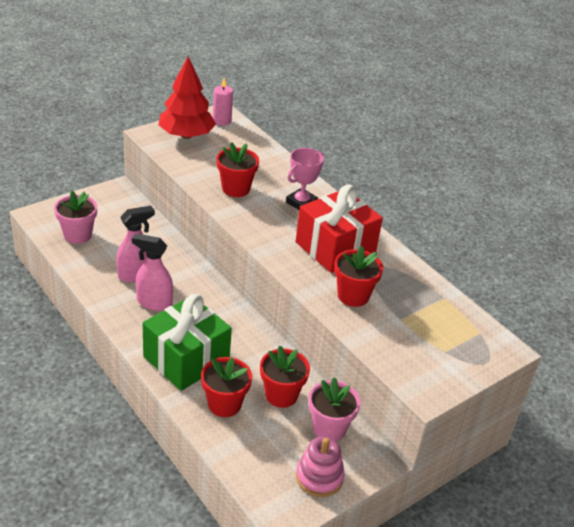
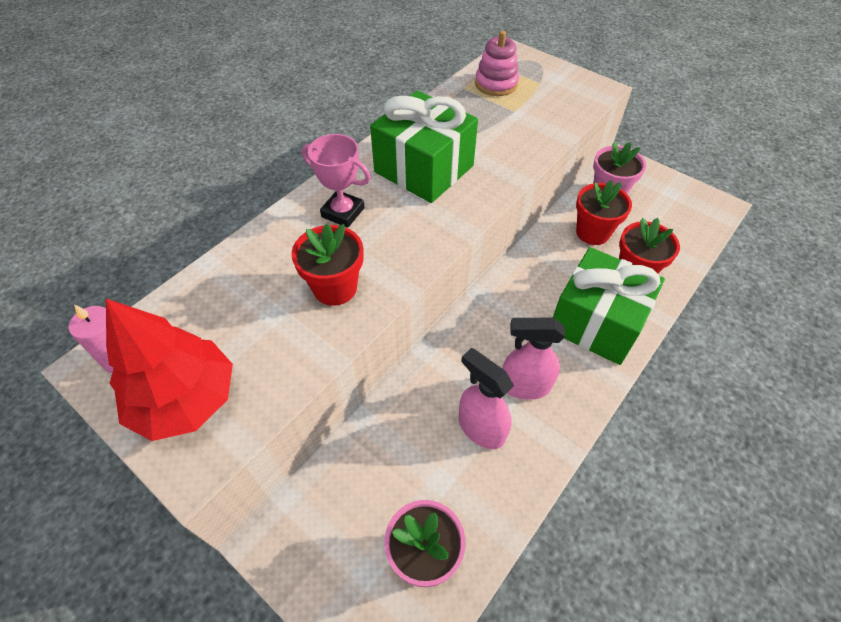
camera: 100 degrees left, 15 degrees up
pink spray bottle [132,233,173,311] -> pink spray bottle turned 90 degrees clockwise [502,318,565,400]
red gift [296,184,383,273] -> green gift [370,91,478,203]
pink stacking toy [296,437,345,497] -> pink stacking toy moved to [475,31,519,96]
red flower pot [334,246,383,307] -> none

